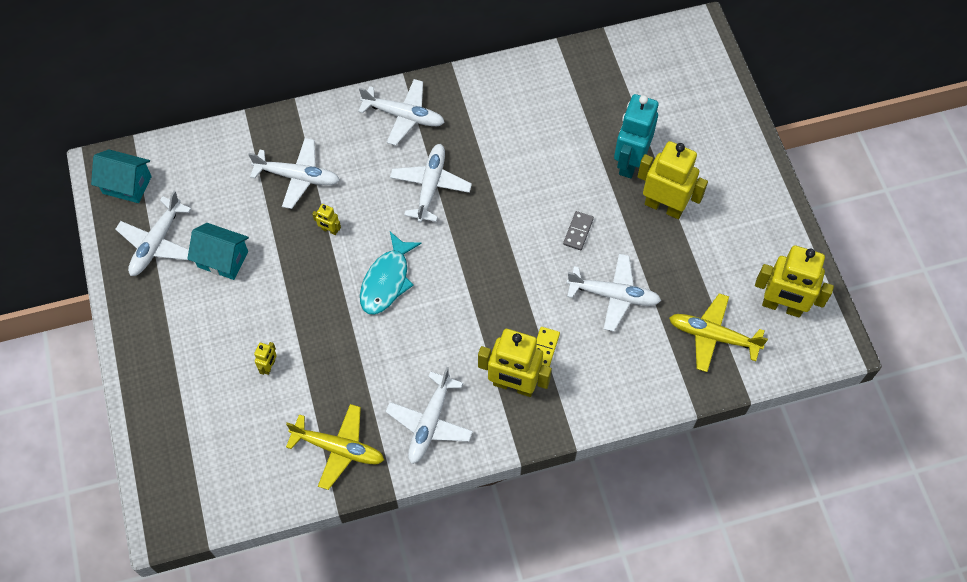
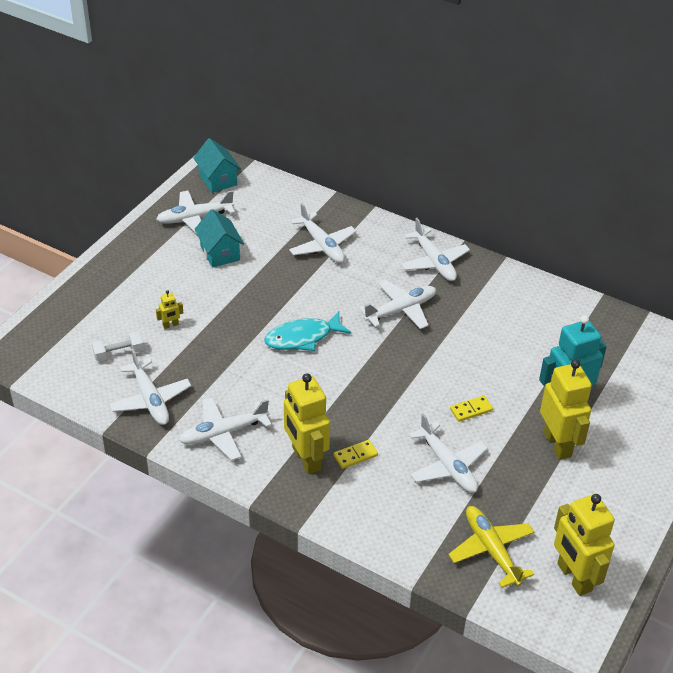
camera: 45 degrees right, 20 degrees down
yellow plane [286,404,384,490] -> white plane [109,349,191,425]
yellow robot [312,204,341,235] -> none
grey domino [563,211,594,250] -> yellow domino [450,395,493,422]
none -> white dumbbell [91,331,144,361]

